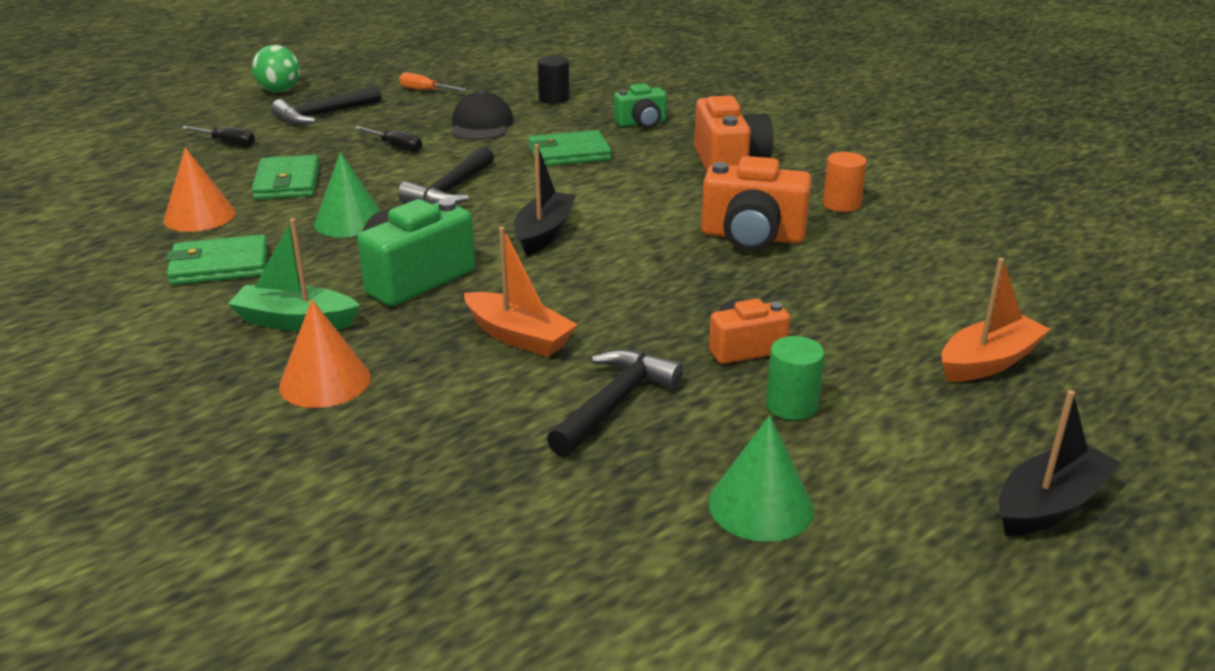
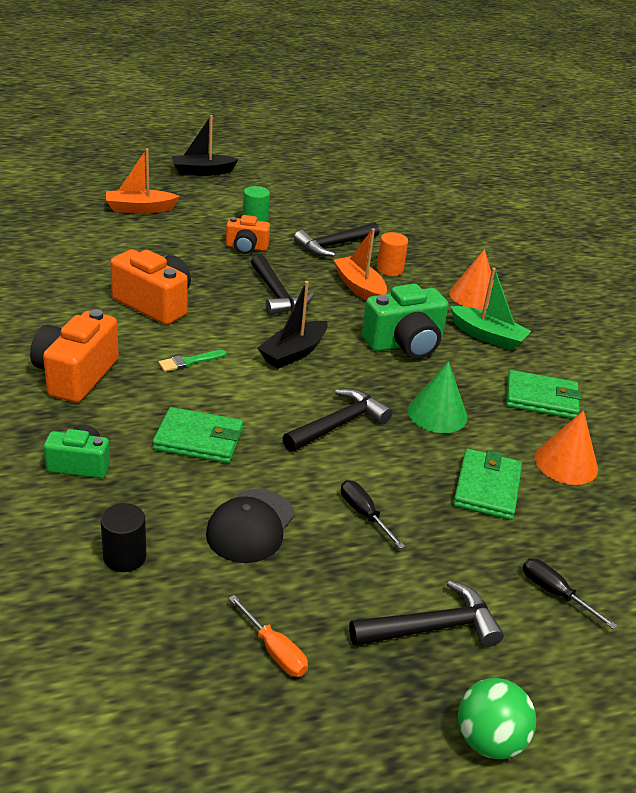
camera: 160 degrees left, 5 degrees up
green cone [708,415,814,542] -> none
orange cylinder [823,152,867,212] -> orange cylinder moved to [377,232,408,276]
none -> green brush [159,350,227,372]
none -> black hammer [251,254,314,315]

